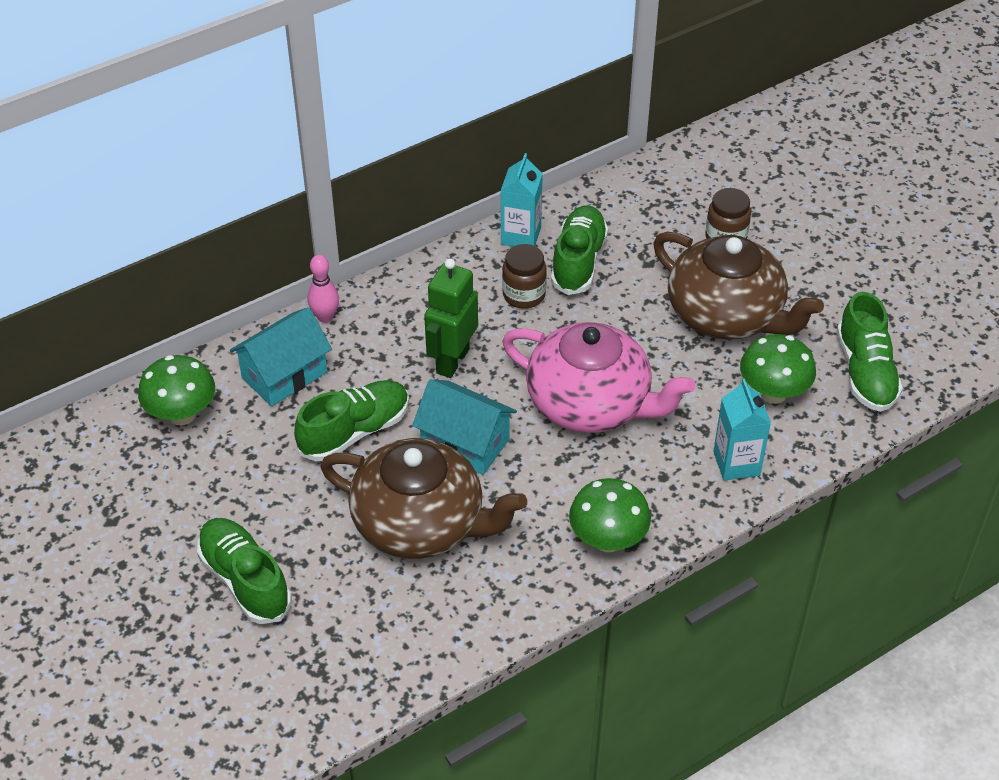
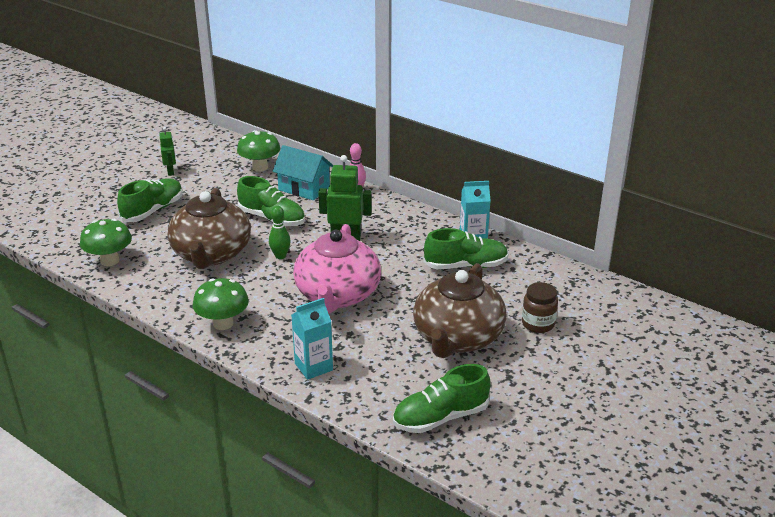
camera: 70 degrees right, 15 degrees down
turquoise house [412,379,517,475] -> green bowling pin [269,205,291,259]
brown jar [502,244,547,309] -> none
green mushroom [740,334,816,404] -> green mushroom moved to [80,219,132,266]
none -> green robot [159,127,176,176]

